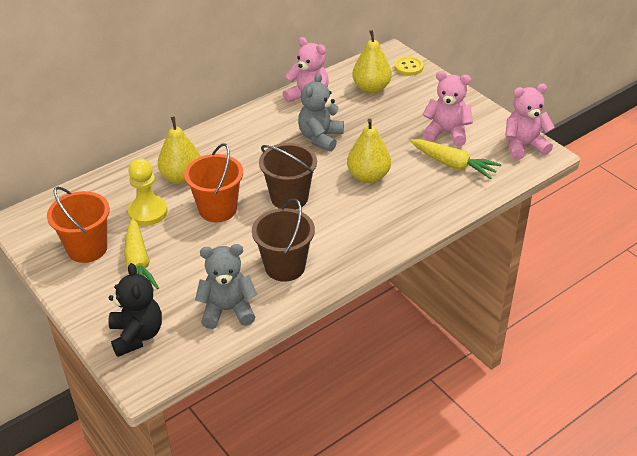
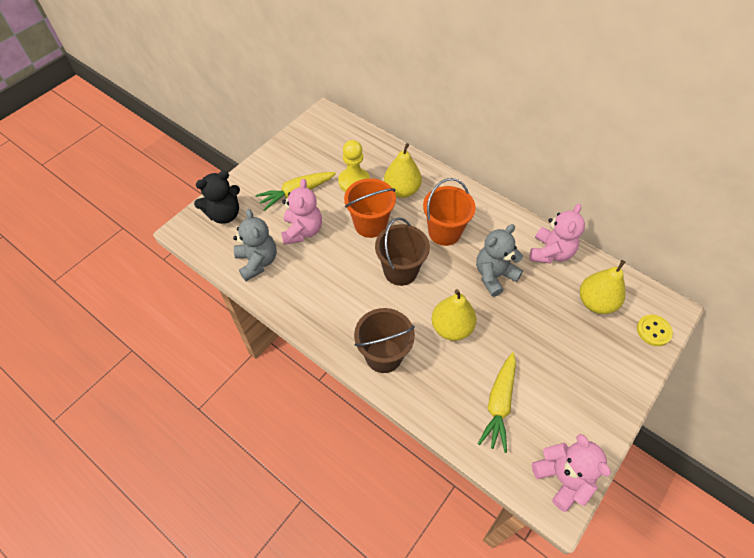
camera: 75 degrees right, 15 degrees up
orange bucket [47,187,110,263] -> orange bucket moved to [423,178,476,246]
brown bucket [252,198,315,281] -> brown bucket moved to [354,308,415,373]
grey teddy bear [298,73,344,152] -> grey teddy bear turned 45 degrees counterclockwise [476,224,523,297]
pink teddy bear [423,71,473,146] -> pink teddy bear moved to [281,179,322,245]

